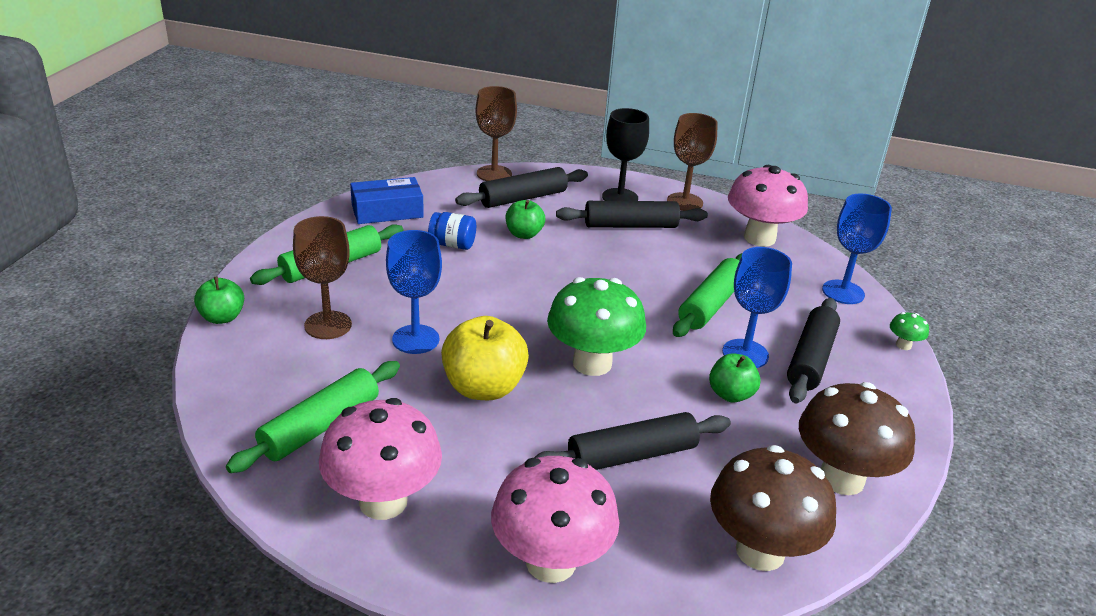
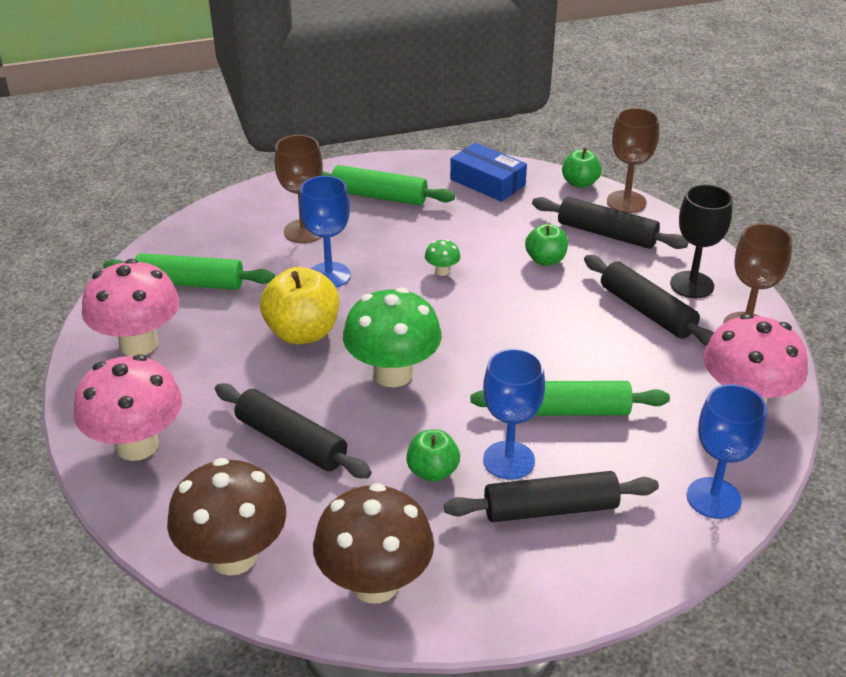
camera: 60 degrees right, 5 degrees up
green apple [194,276,244,324] -> green apple moved to [562,148,602,188]
blue jar [428,212,476,250] -> none
green mushroom [890,312,929,350] -> green mushroom moved to [425,239,461,276]

